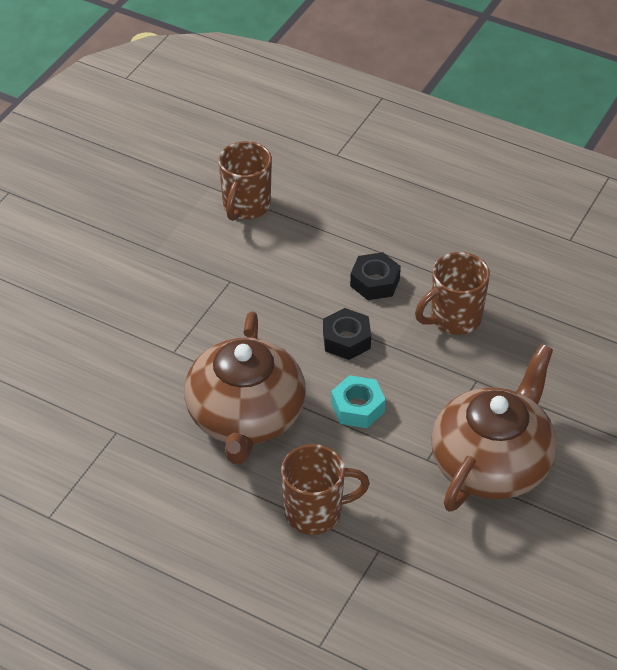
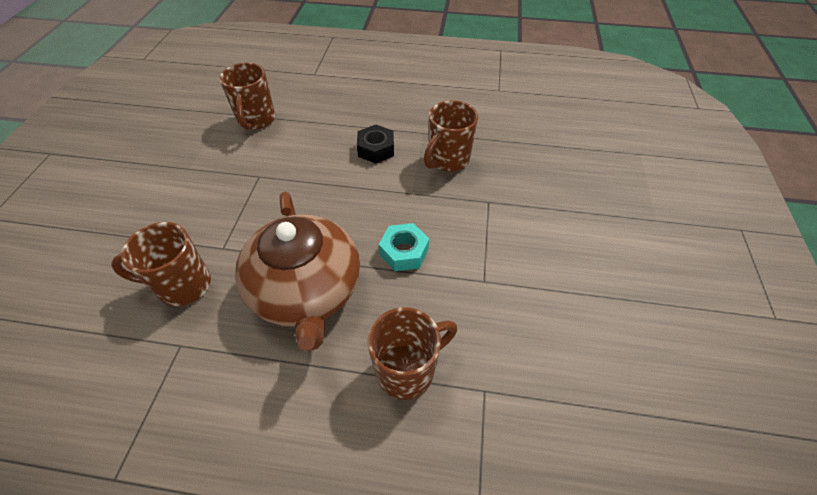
camera: 20 degrees left, 5 degrees up
black nut [323,308,371,360] -> none
brown teapot [431,344,557,512] -> none
none -> brown mug [111,222,211,306]

